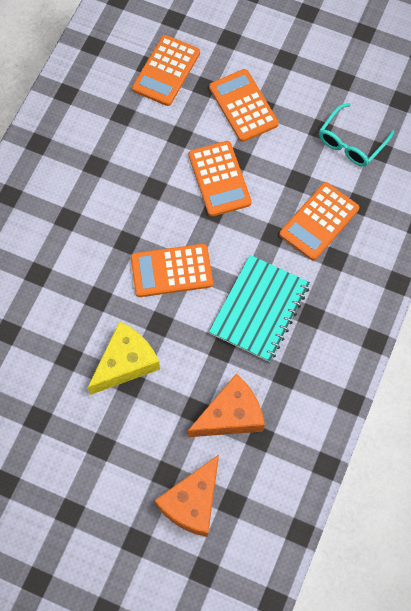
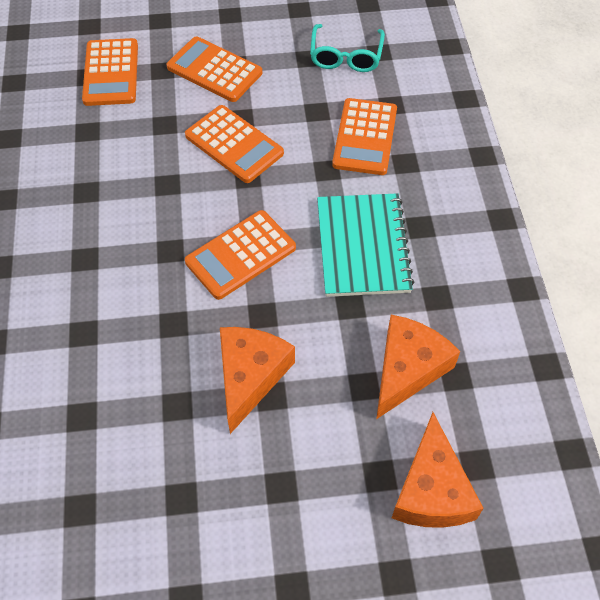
camera: 30 degrees left, 10 degrees down
yellow cheese [87,322,160,395] -> orange cheese [220,327,295,434]

